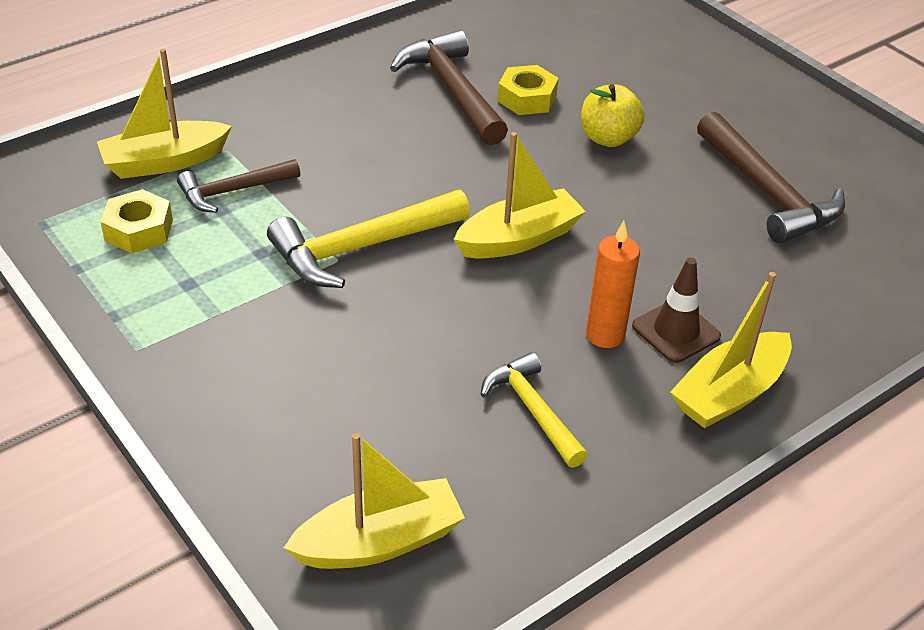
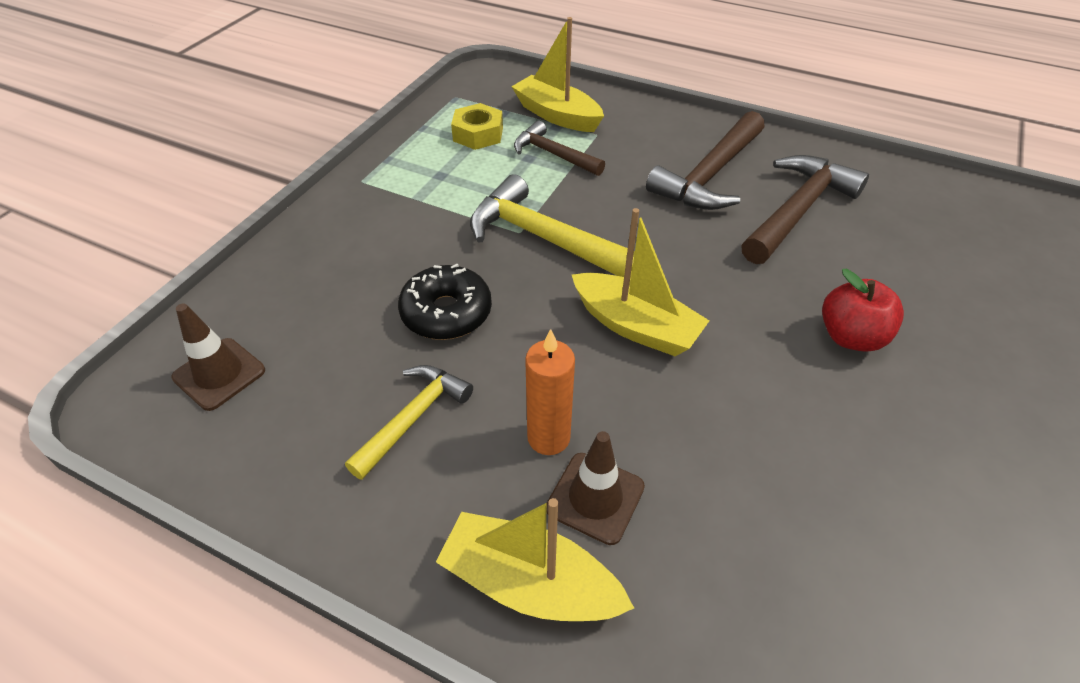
camera: 65 degrees right, 5 degrees up
yellow boat [284,433,465,569] -> brown traffic cone [171,304,265,411]
yellow nut [498,65,559,115] -> none
yellow apple [581,84,645,147] -> red apple [822,269,904,352]
brown hammer [697,112,845,244] -> brown hammer moved to [646,111,764,210]
none -> black donut [398,264,492,340]

